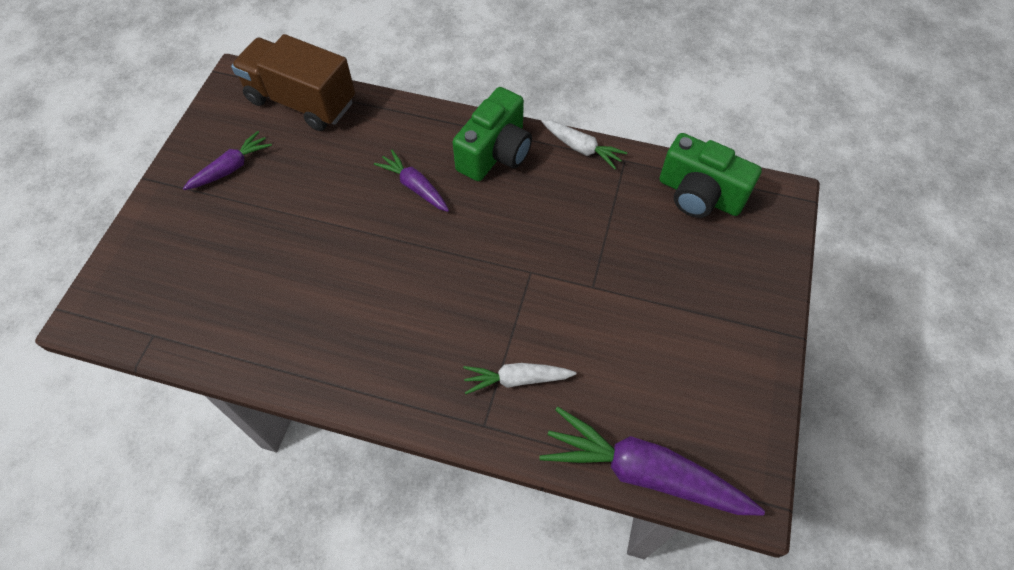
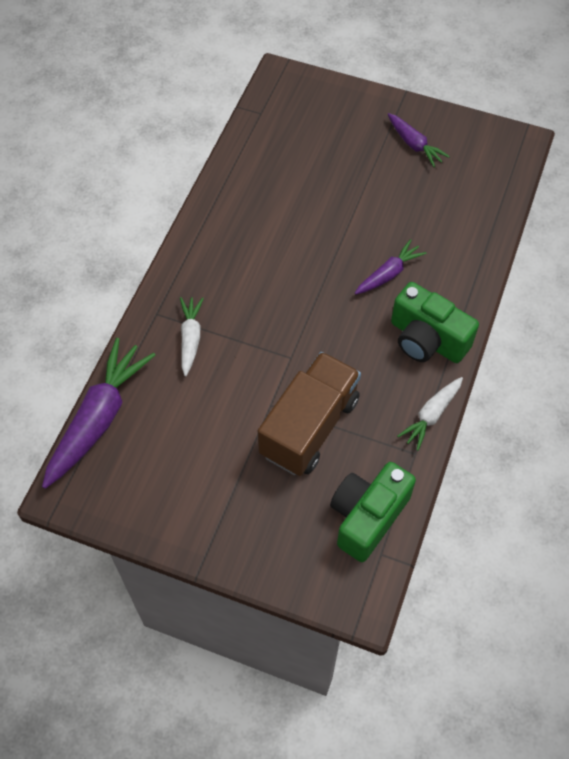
camera: 95 degrees right, 0 degrees up
brown truck [231,34,355,131] -> brown truck moved to [258,352,361,476]

